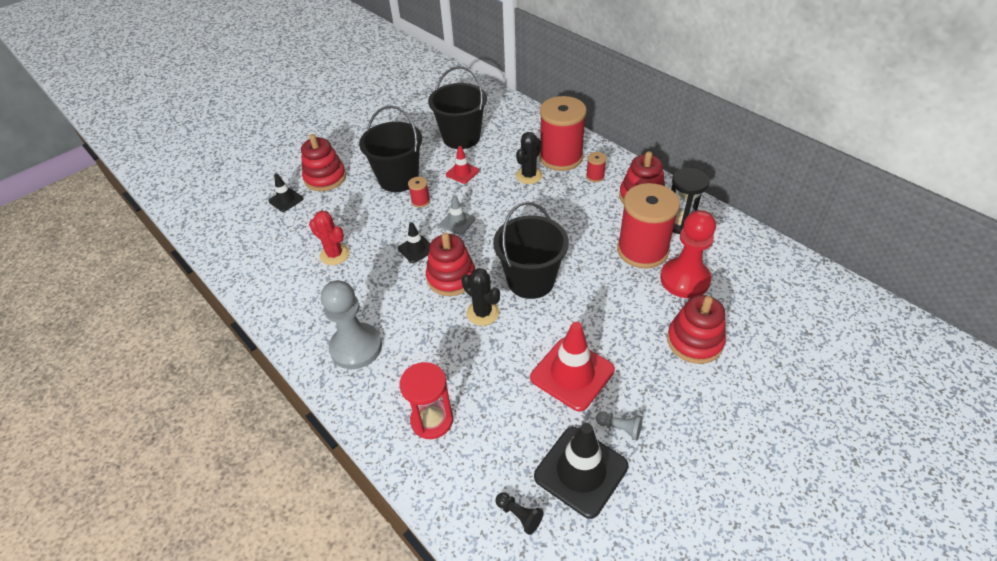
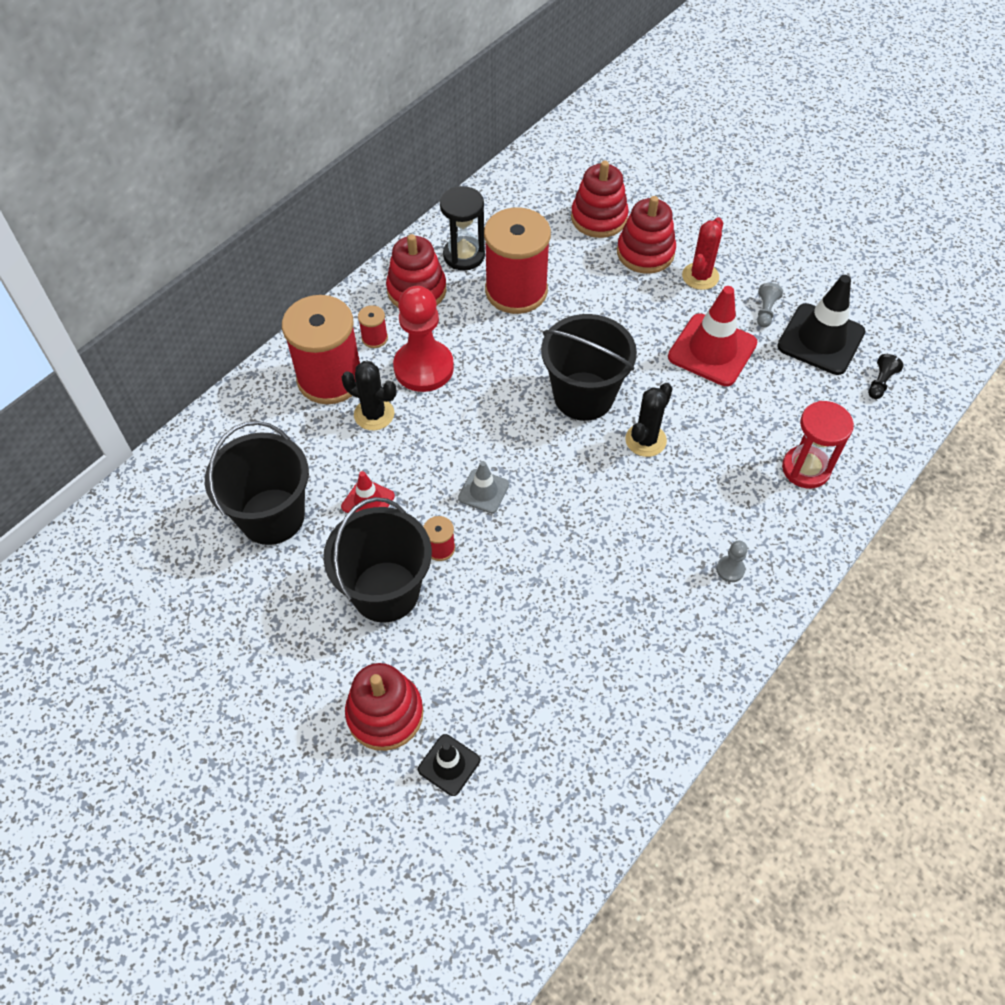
camera: 100 degrees left, 10 degrees up
red cactus [309,210,350,265] -> red cactus moved to [682,217,723,290]
grey pawn [321,280,382,369] -> grey pawn [716,541,748,582], size x0.41
black traffic cone [398,222,430,263] -> none
red stacking toy [426,233,475,296] -> red stacking toy moved to [571,161,629,238]
red pawn [660,210,716,298] -> red pawn moved to [393,286,454,392]

